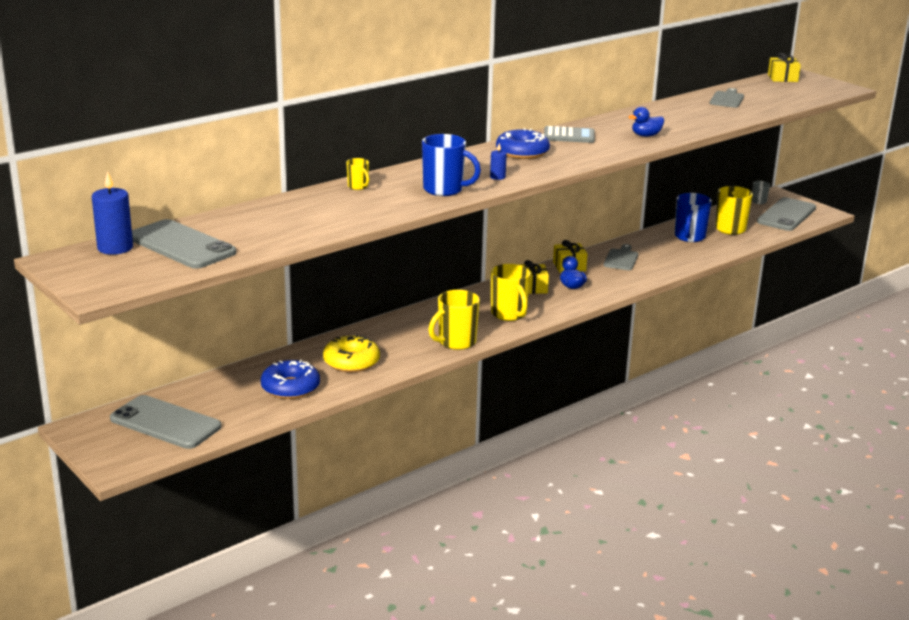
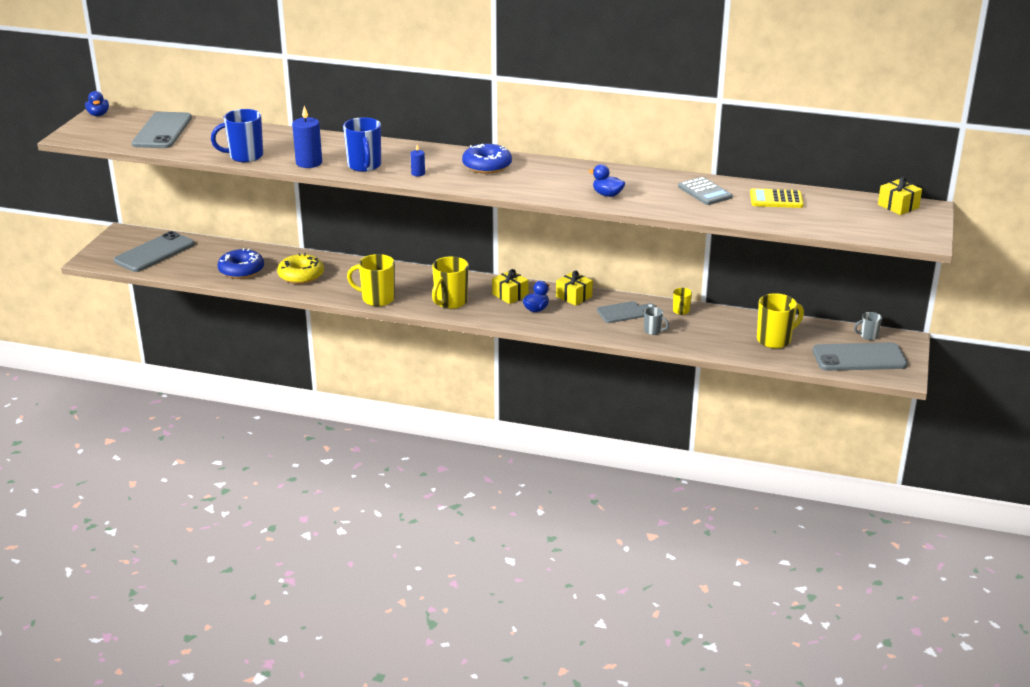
camera: 55 degrees right, 5 degrees up
blue candle [92,171,133,255] -> blue candle moved to [292,106,322,168]
grey phone [110,395,222,449] -> grey phone turned 45 degrees clockwise [114,231,195,272]
yellow mug [346,158,369,190] -> yellow mug moved to [673,288,692,315]
grey calculator [544,126,595,143] -> grey calculator moved to [678,177,733,205]
blue mug [674,193,712,242] -> blue mug moved to [211,109,263,162]
grey cutting board [710,88,744,108] -> yellow calculator [750,188,804,208]
none -> blue duck [85,91,109,116]
none -> grey mug [644,307,669,335]

